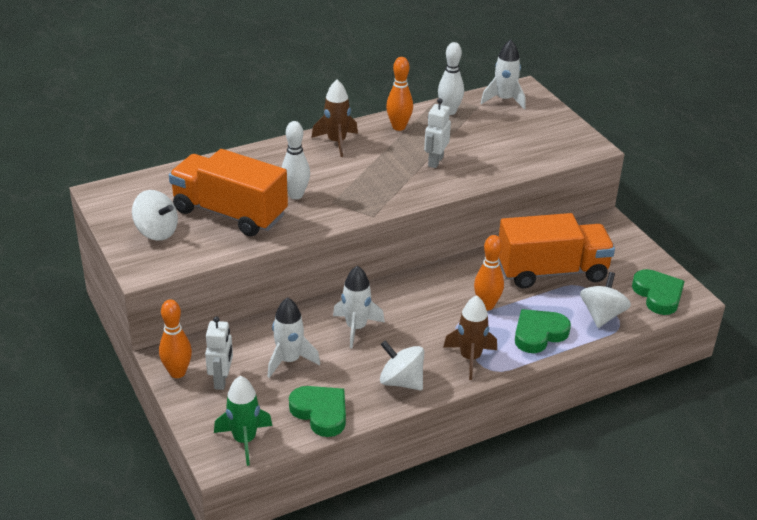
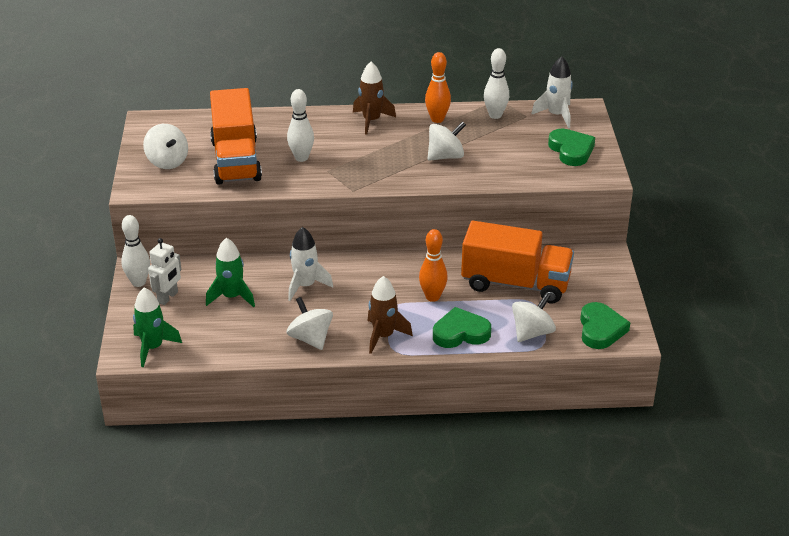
camera: 25 degrees right, 0 degrees up
orange bowling pin [159,299,192,378] -> white bowling pin [121,215,150,287]
orange truck [169,149,288,236] -> orange truck turned 150 degrees counterclockwise [210,88,262,185]
white rocket [268,297,320,378] -> green rocket [206,238,255,307]
green heart [289,386,346,437] -> green heart moved to [548,129,595,166]
white robot [424,98,451,168] -> white spinning top [427,121,466,161]

